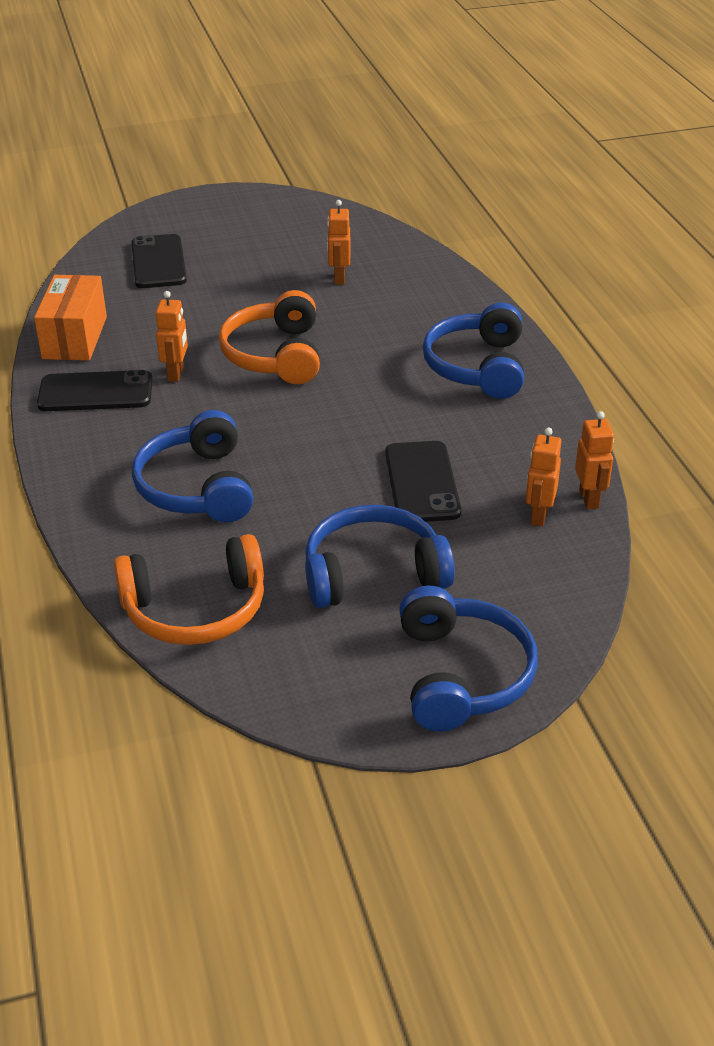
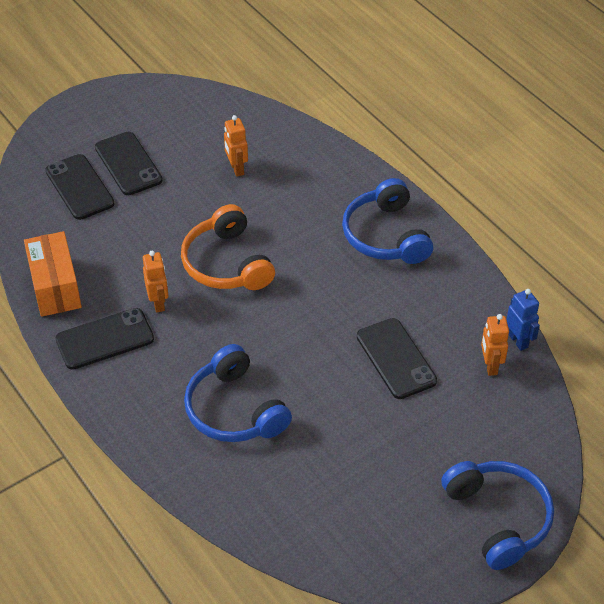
camera: 20 degrees left, 10 degrees up
orange headphones [114,534,264,645] -> none
blue headphones [305,505,455,608] -> none
orange robot [575,411,614,509] -> blue robot [506,289,540,351]
none -> black phone [95,132,163,195]

